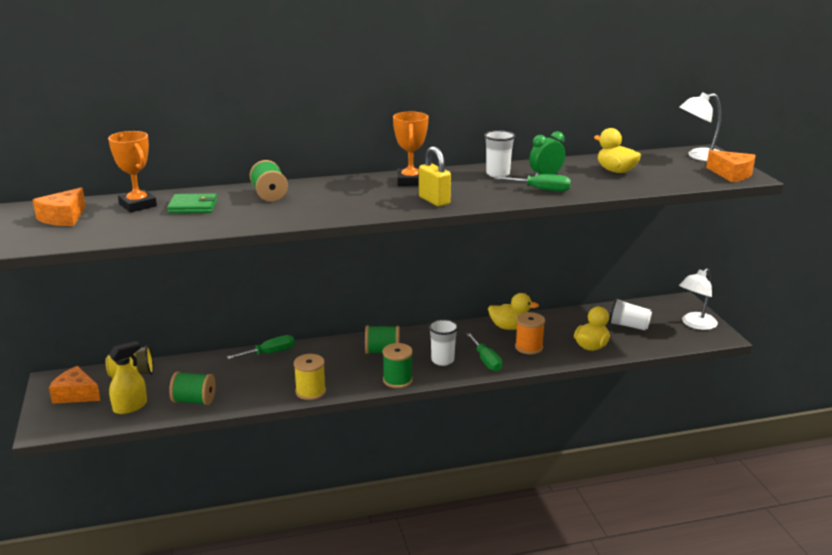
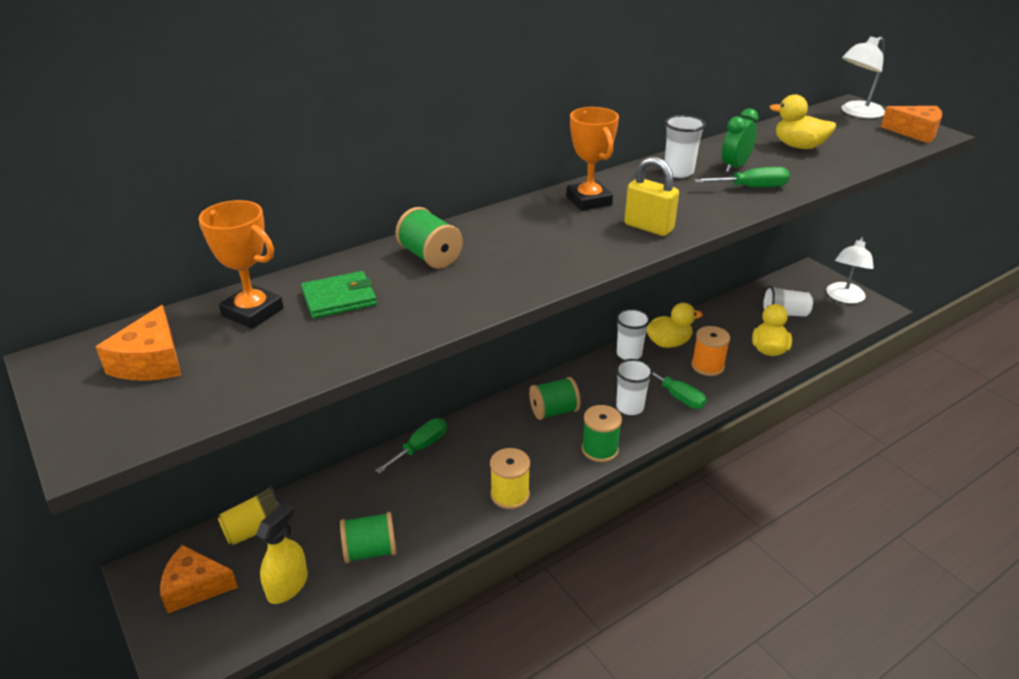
camera: 20 degrees left, 10 degrees up
none -> white cup [616,309,650,360]

